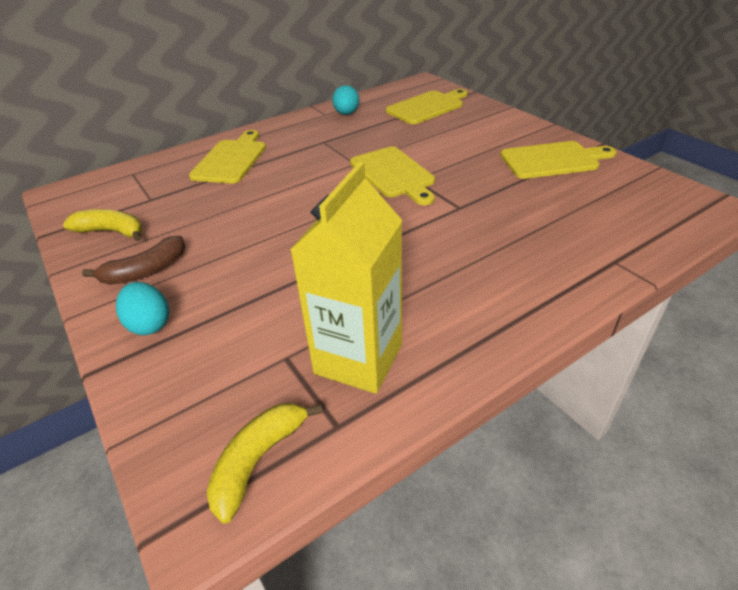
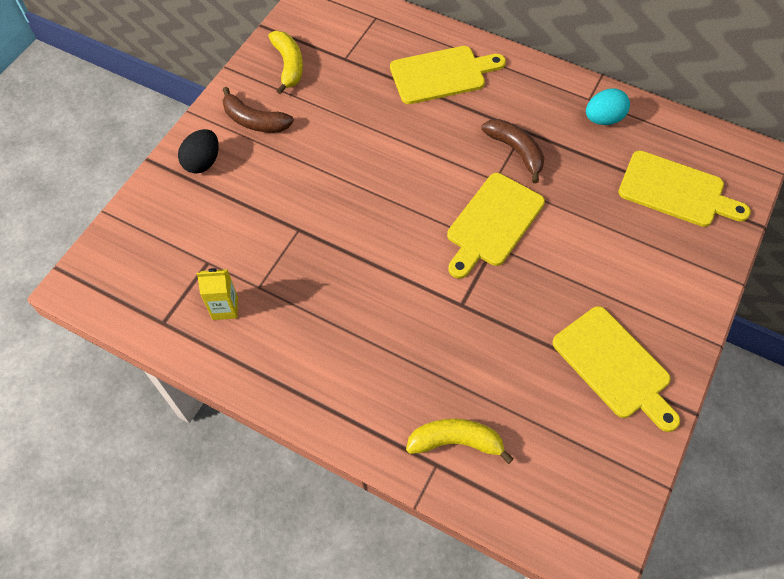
camera: 60 degrees right, 20 degrees up
turquoise egg [116,282,169,335] -> black egg [178,129,219,174]
yellow banana [207,403,323,523] -> yellow banana moved to [406,419,514,464]
yellow carton [290,162,403,394] -> yellow carton [197,268,238,320], size x0.47
none -> brown banana [481,119,544,183]

